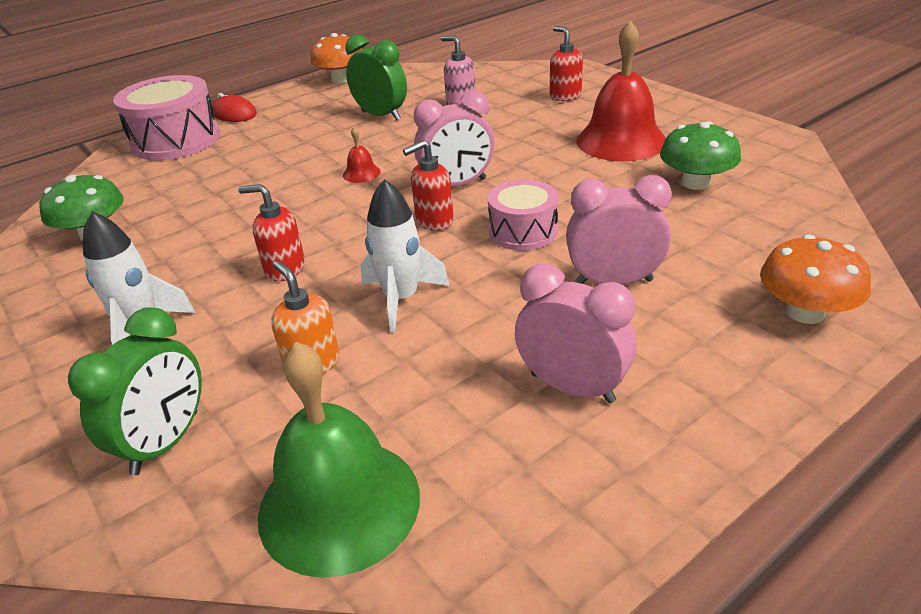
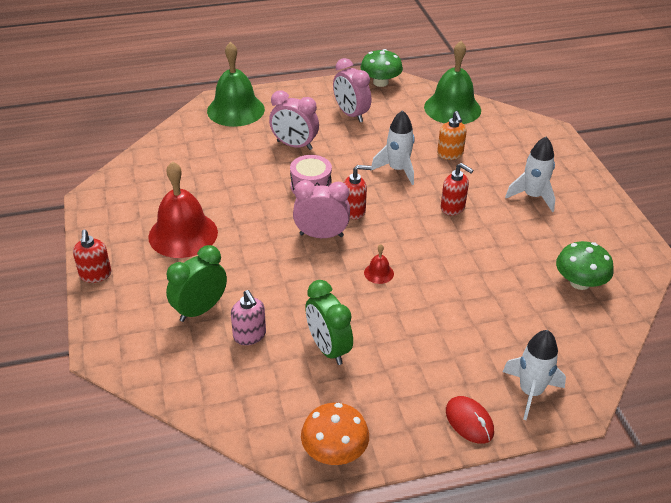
camera: 160 degrees left, 5 degrees up
green clock [68,308,202,475] -> green clock moved to [166,245,227,322]
pink drum [113,75,220,160] -> white rocket [502,330,566,420]
red soap dispenser [550,26,583,101] -> red soap dispenser moved to [73,230,111,283]
green mushroom [660,121,741,190] -> green mushroom moved to [361,49,403,87]
orange mushroom [760,235,871,324] -> green bell [207,42,265,127]

